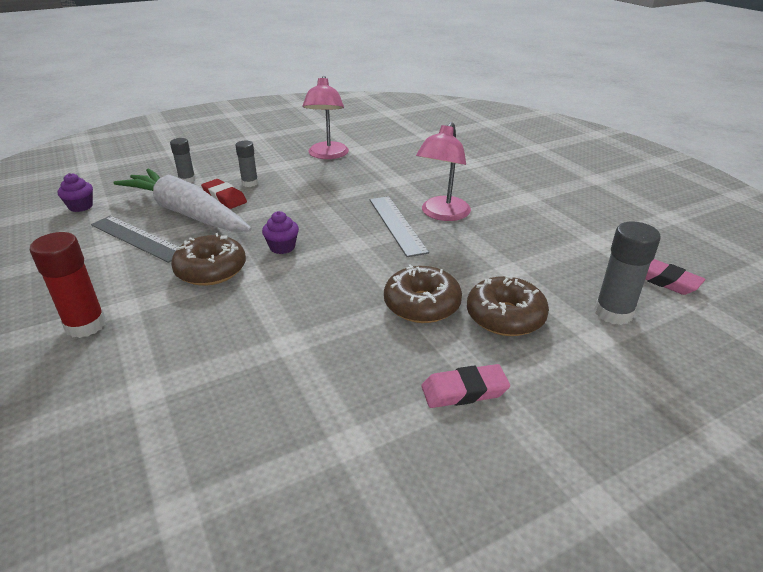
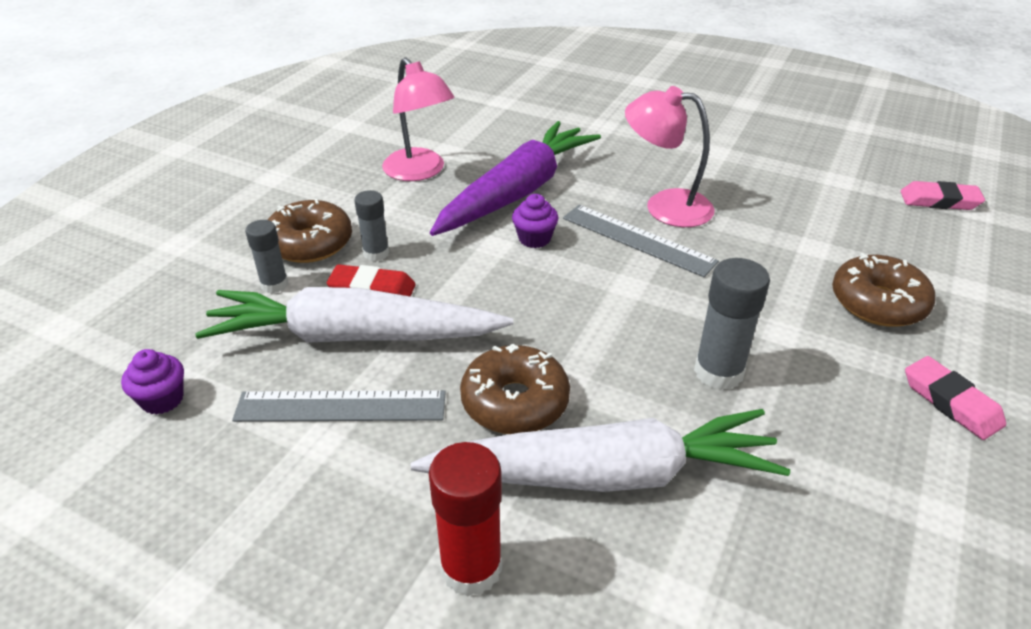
camera: 35 degrees left, 5 degrees up
purple cupcake [262,211,299,254] -> purple cupcake moved to [512,194,558,248]
brown donut [384,264,462,323] -> brown donut moved to [268,199,352,263]
pink lamp [416,122,471,221] -> pink lamp turned 120 degrees clockwise [625,86,714,227]
pink eraser [421,364,510,408] -> pink eraser turned 75 degrees counterclockwise [905,356,1006,440]
grey glue stick [594,222,661,325] -> grey glue stick moved to [694,258,770,390]
none -> white carrot [410,409,790,492]
none -> purple carrot [430,121,601,236]

